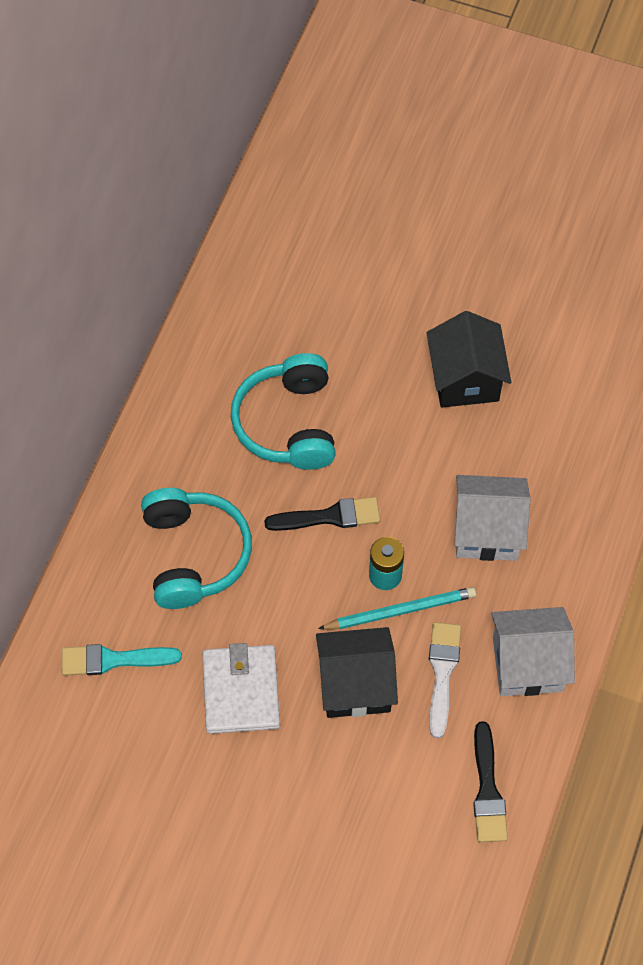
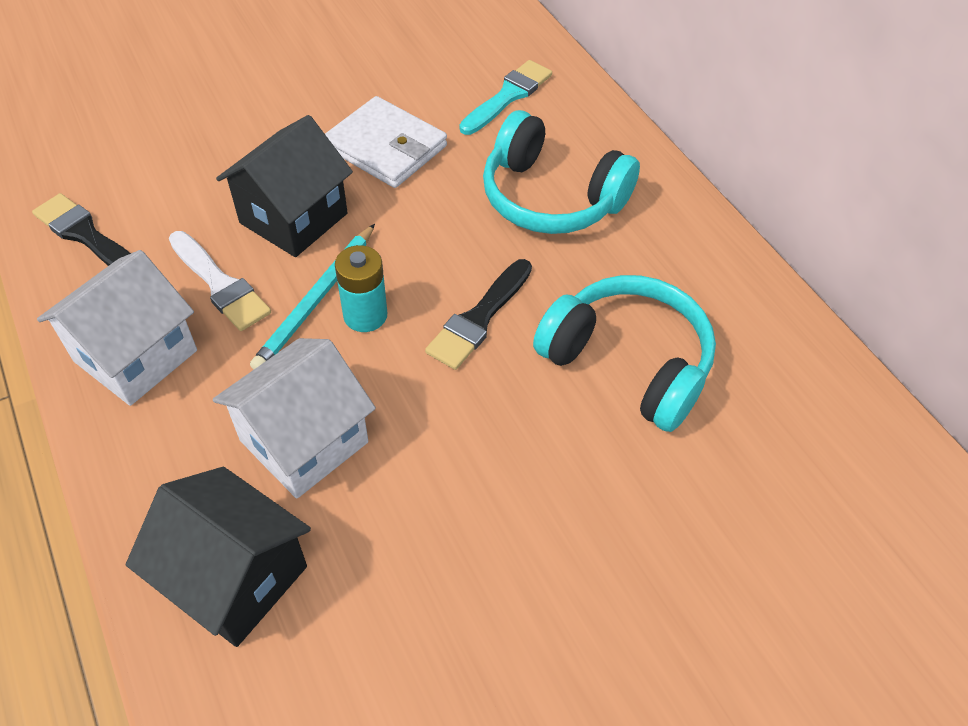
camera: 130 degrees right, 10 degrees down
black house [427,311,511,408] -> black house moved to [126,467,311,647]

